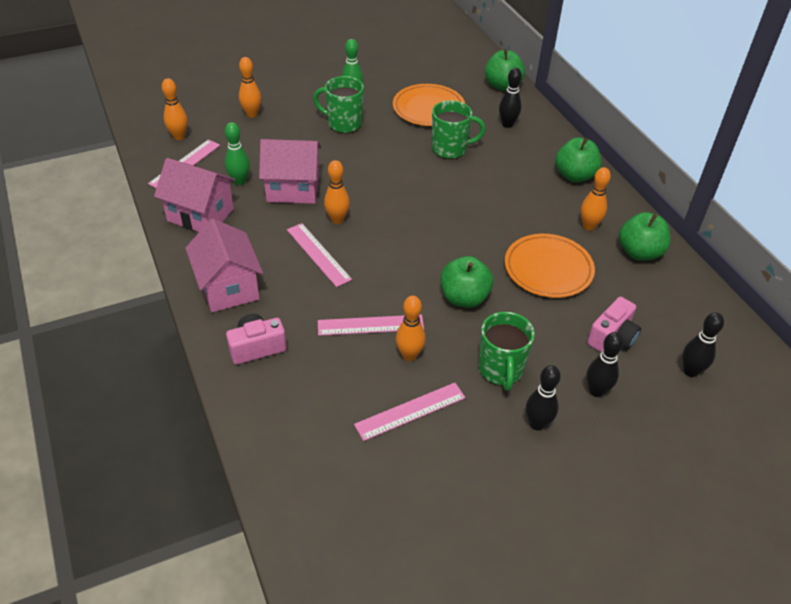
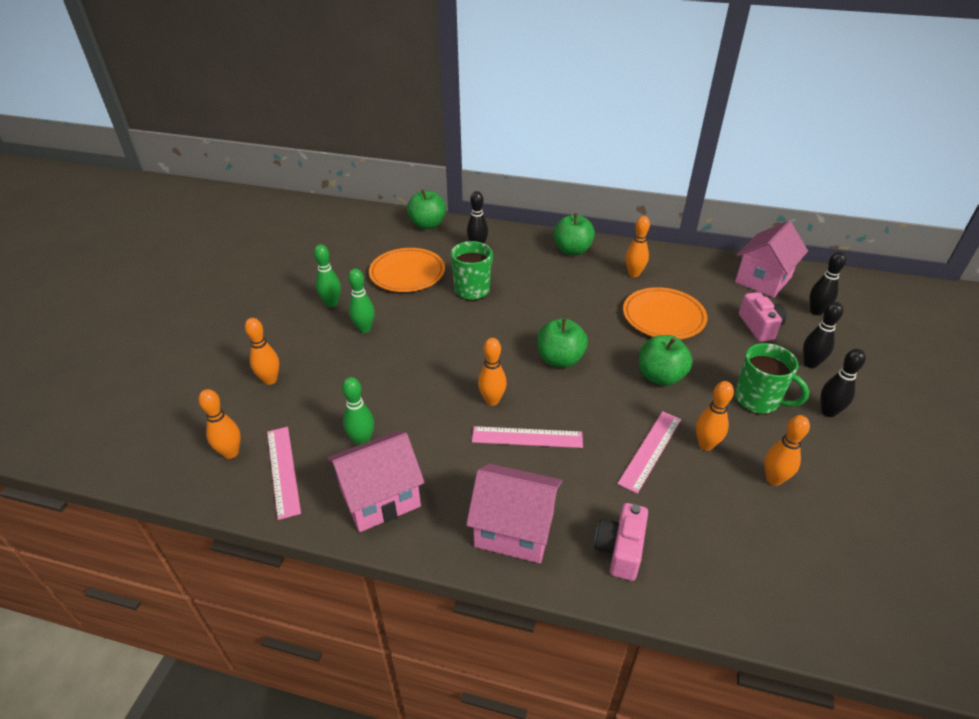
camera: 50 degrees left, 5 degrees down
pink house [259,139,321,204] -> pink house moved to [735,221,808,298]
green mug [313,76,364,134] -> green bowling pin [348,268,375,333]
pink ruler [354,383,466,441] -> orange bowling pin [764,415,810,486]
green apple [619,212,670,261] -> green apple moved to [537,318,588,368]

